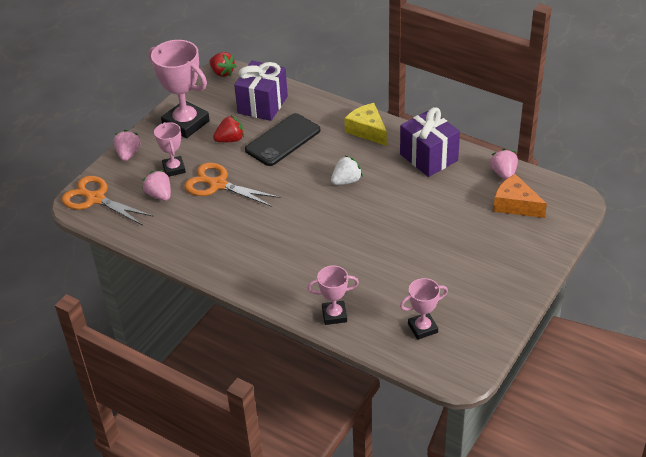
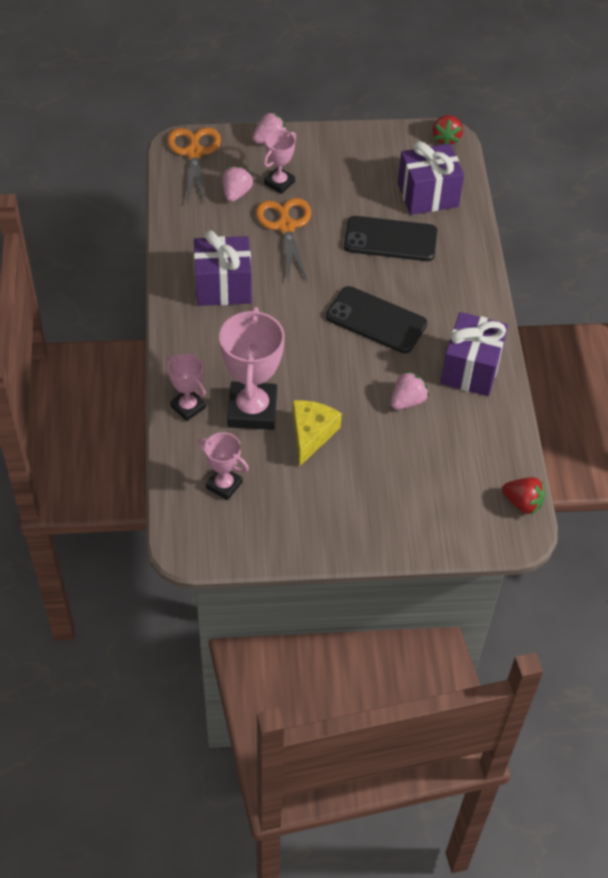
camera: 50 degrees right, 10 degrees up
pink trophy [148,40,210,138] -> pink trophy moved to [219,307,285,430]
red strawberry [213,115,244,142] -> red strawberry moved to [502,477,545,515]
white strawberry [331,156,363,185] -> black phone [326,286,427,353]
yellow cheese [344,103,387,146] -> yellow cheese moved to [292,400,342,467]
pink strawberry [490,149,518,180] -> pink strawberry moved to [391,371,429,410]
orange cheese [493,174,547,218] -> none
none -> purple gift [194,230,252,306]

